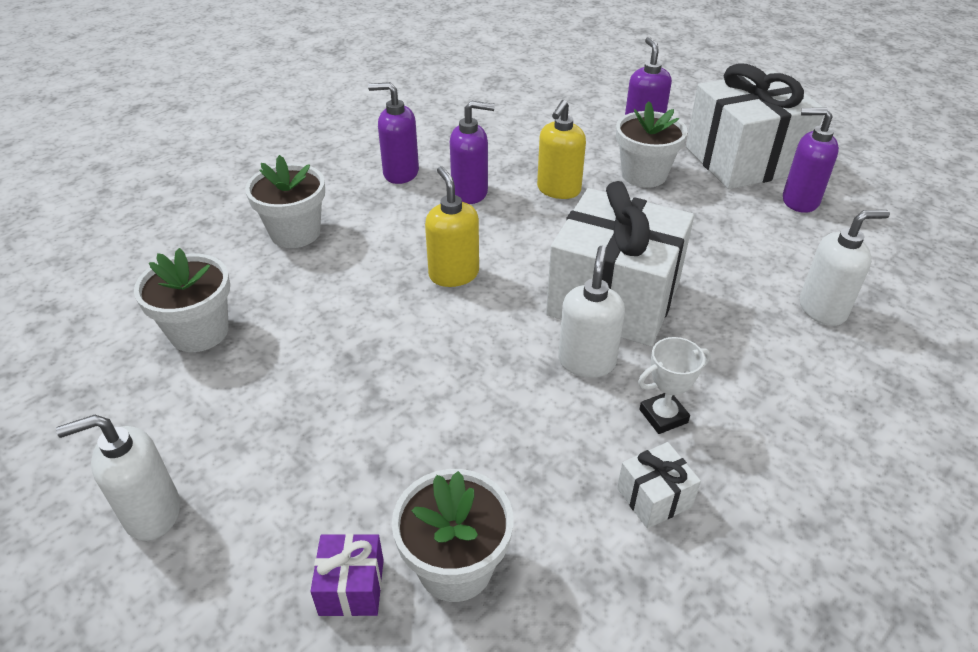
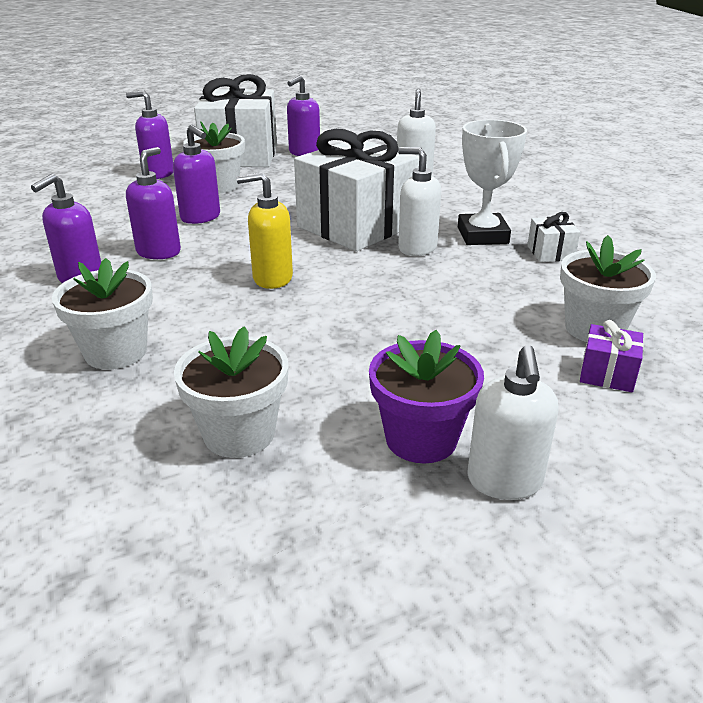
camera: 70 degrees left, 10 degrees down
yellow soap dispenser [537,100,586,199] -> purple soap dispenser [173,125,220,224]
white trophy [638,337,711,434] -> white trophy [458,120,527,245], size x1.70
none -> purple flower pot [369,330,484,463]

